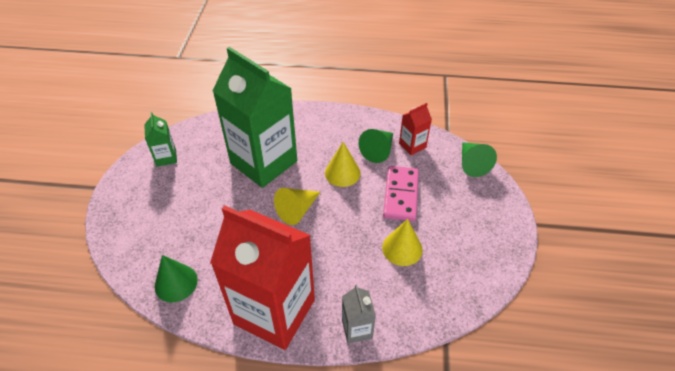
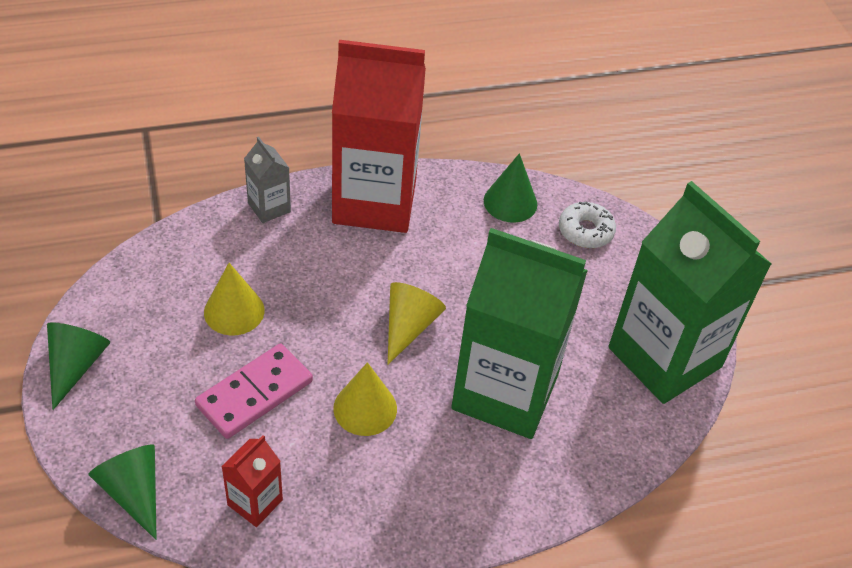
camera: 155 degrees right, 0 degrees up
green carton [144,112,177,167] -> green carton [609,181,772,404], size x2.37
green cone [359,129,393,163] -> green cone moved to [47,322,110,410]
pink domino [383,166,419,221] -> pink domino turned 60 degrees clockwise [195,344,313,439]
none -> white donut [559,202,616,248]

